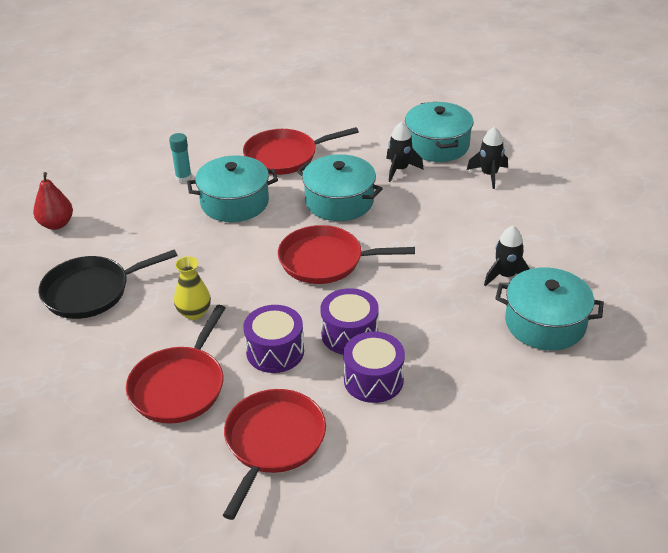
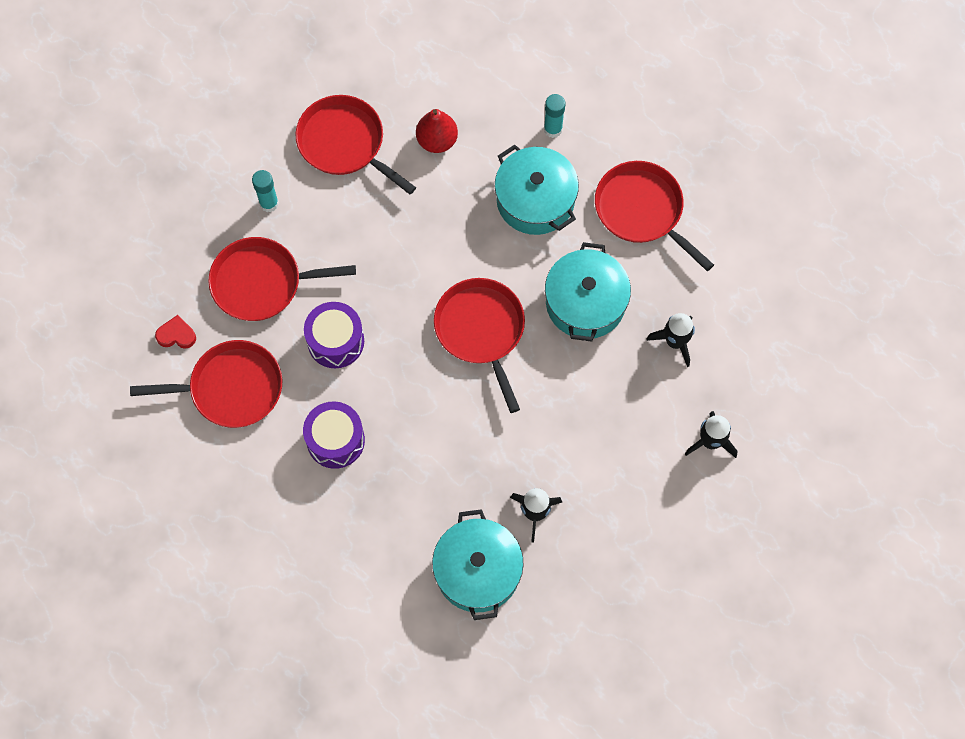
camera: 65 degrees right, 30 degrees up
red pear [33,172,73,230] -> red pear moved to [416,109,458,153]
black pan [38,249,178,319] -> red pan [296,95,416,195]
yellow vase [174,256,211,320] -> none
purple drum [320,288,379,355] -> none
turquoise pot [405,102,473,162] -> none
none -> red heart [155,315,196,349]
none -> turquoise glue stick [252,170,279,212]

